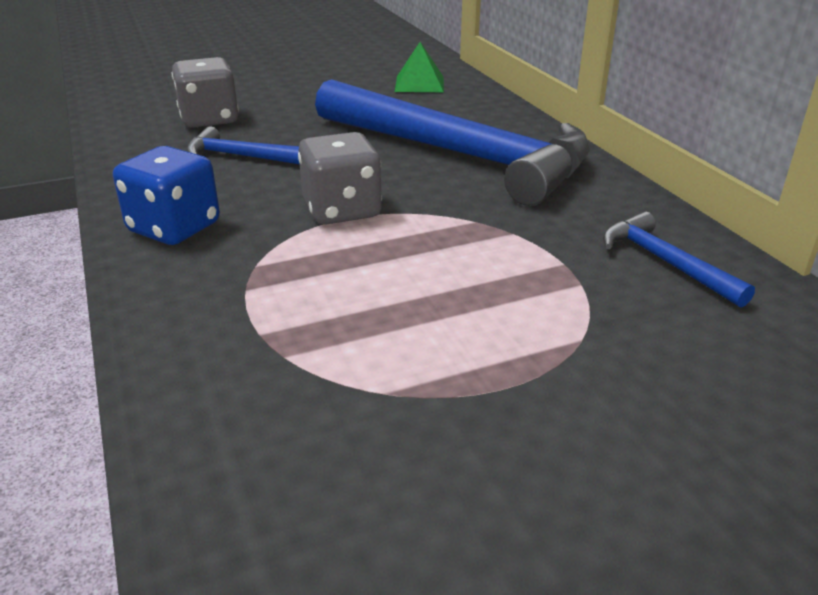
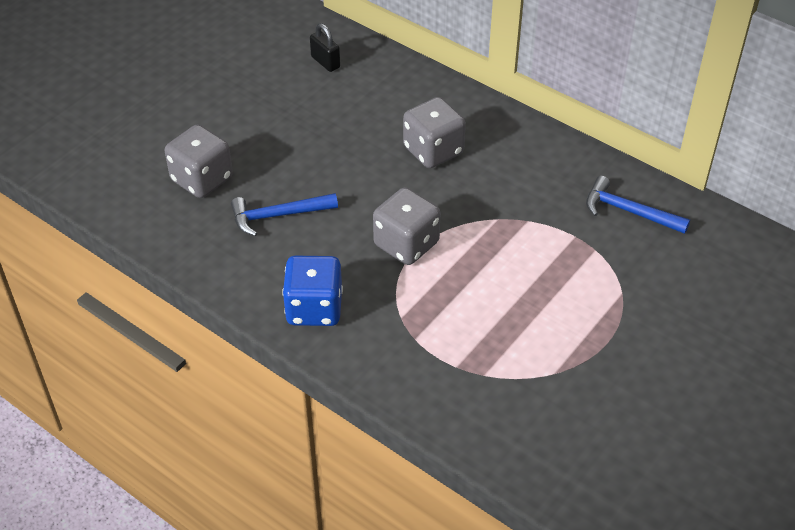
camera: 30 degrees left, 15 degrees up
blue hammer [315,79,590,206] -> grey dice [403,97,466,168]
green pyramid [395,42,444,92] -> black padlock [310,23,340,72]

